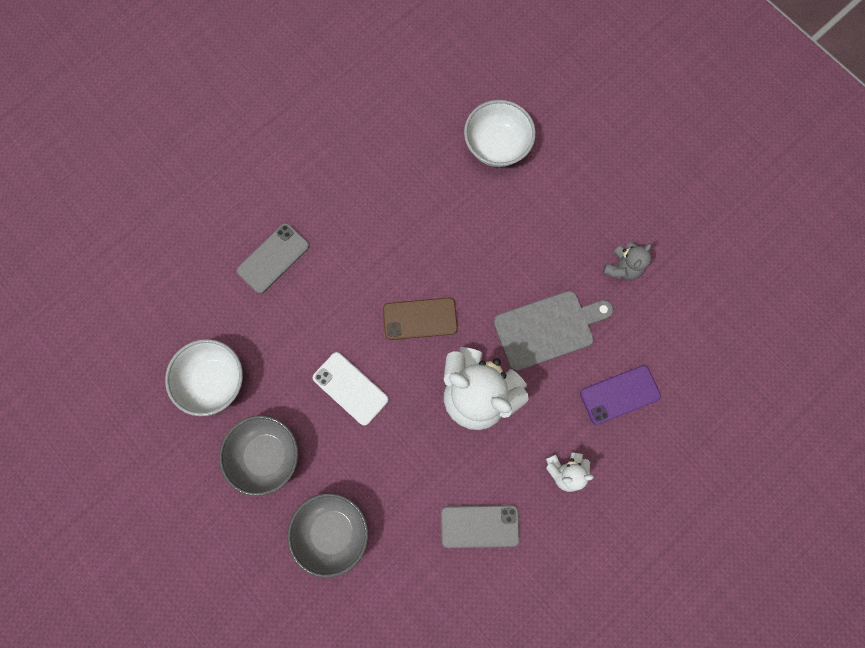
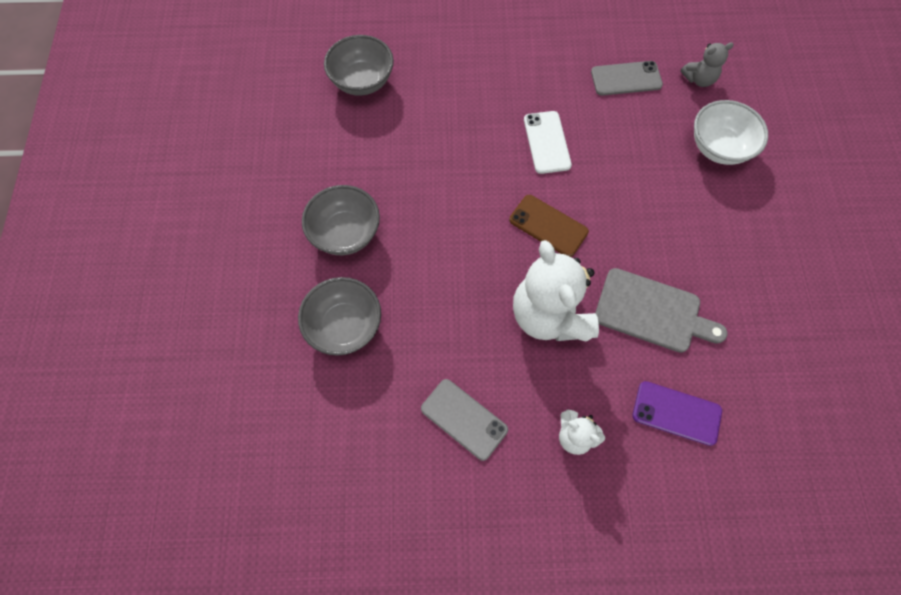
camera: 40 degrees right, 10 degrees down
white bowl [165,339,243,416] -> none
grey phone [237,223,309,294] -> grey phone moved to [591,61,663,96]
white phone [313,352,389,426] -> white phone moved to [524,111,572,174]
grey teddy bear [603,242,651,280] -> grey teddy bear moved to [680,42,734,87]
none -> grey bowl [324,35,394,96]

